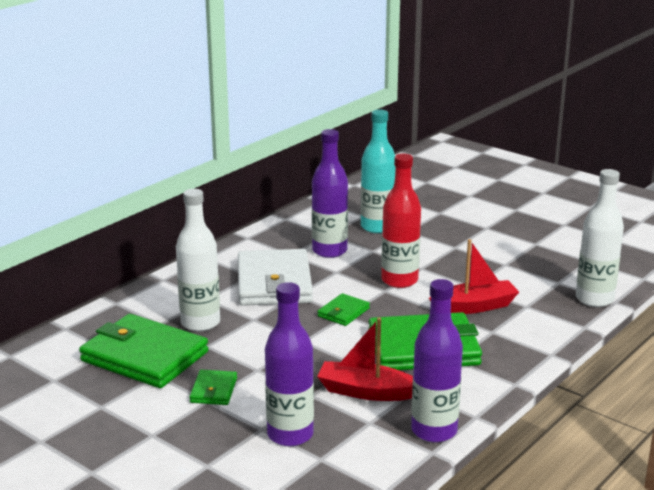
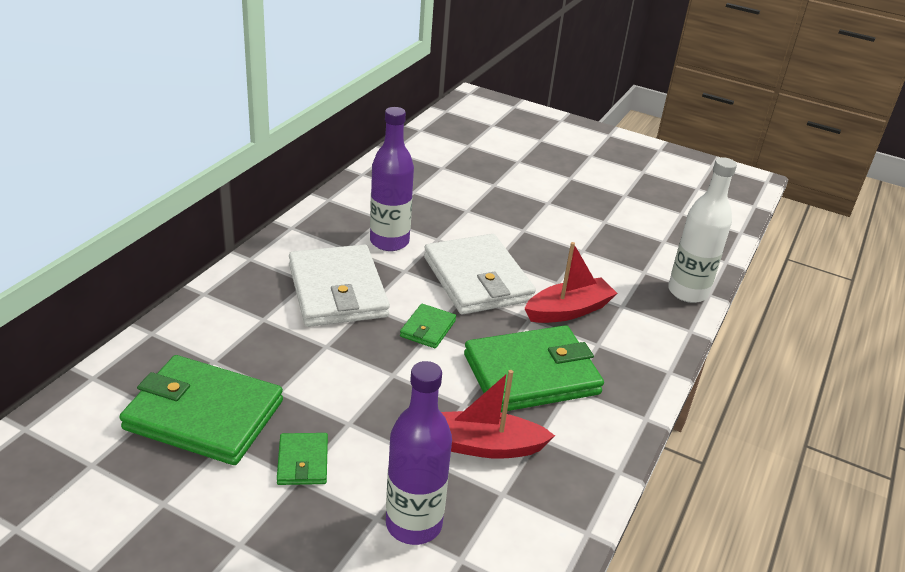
camera: 15 degrees left, 10 degrees up
white bottle [176,189,220,332] -> none
turquoise bottle [361,109,396,233] -> none
red bottle [381,153,421,288] -> white wallet [424,234,536,314]
purple bottle [411,279,463,442] -> none

